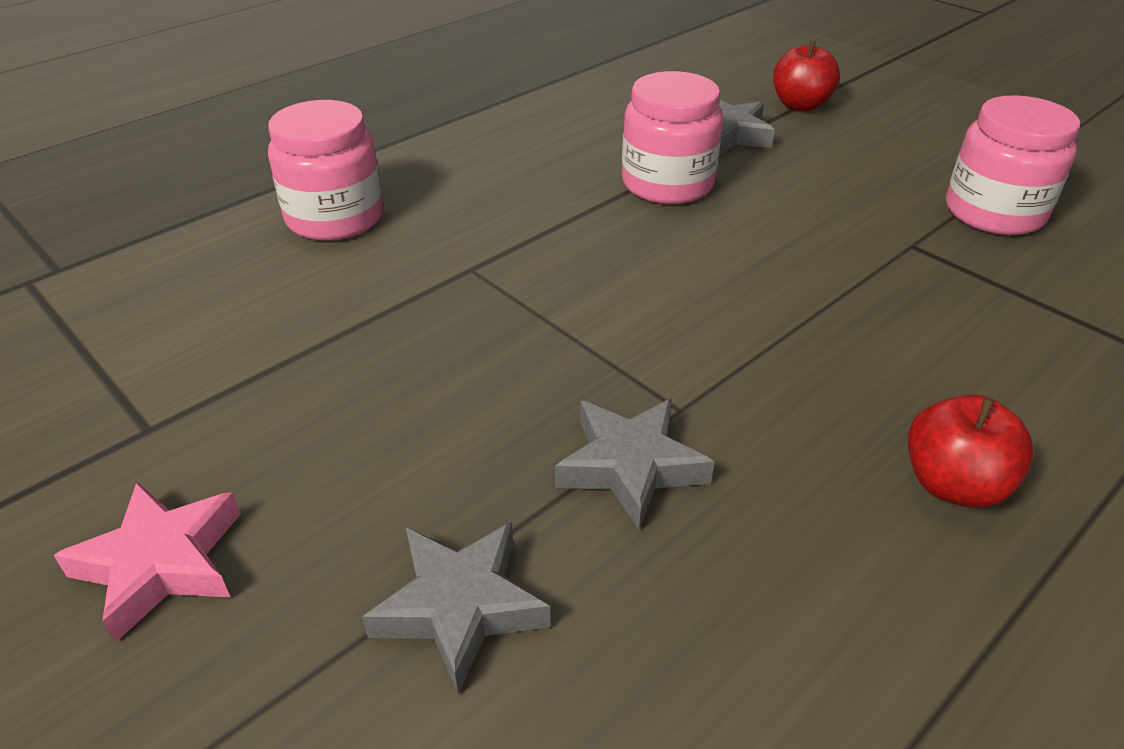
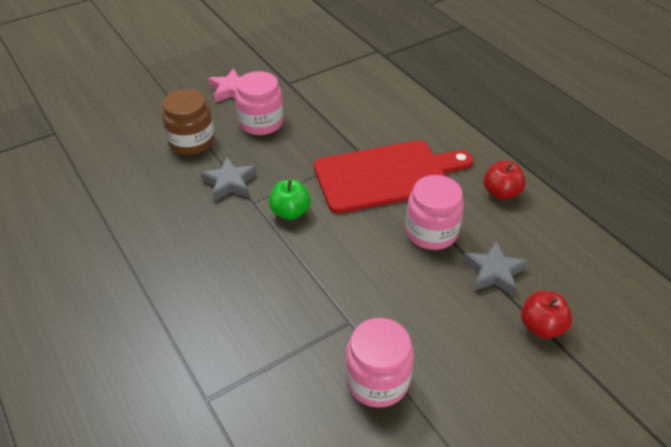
camera: 100 degrees right, 5 degrees up
pink jar [268,100,383,241] -> pink jar moved to [235,71,283,135]
grey star [362,522,551,694] -> brown jar [162,89,215,155]
red apple [908,395,1034,508] -> red apple moved to [484,160,526,200]
none -> green apple [269,179,311,220]
none -> red cutting board [314,140,473,214]

